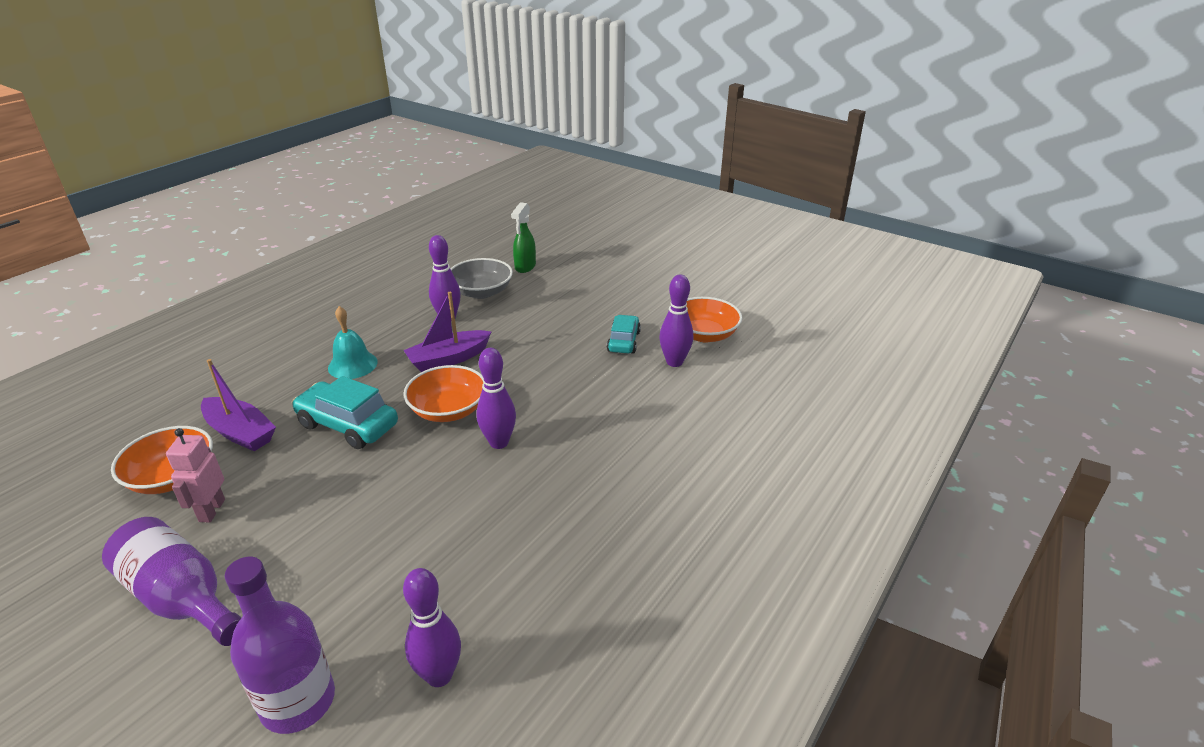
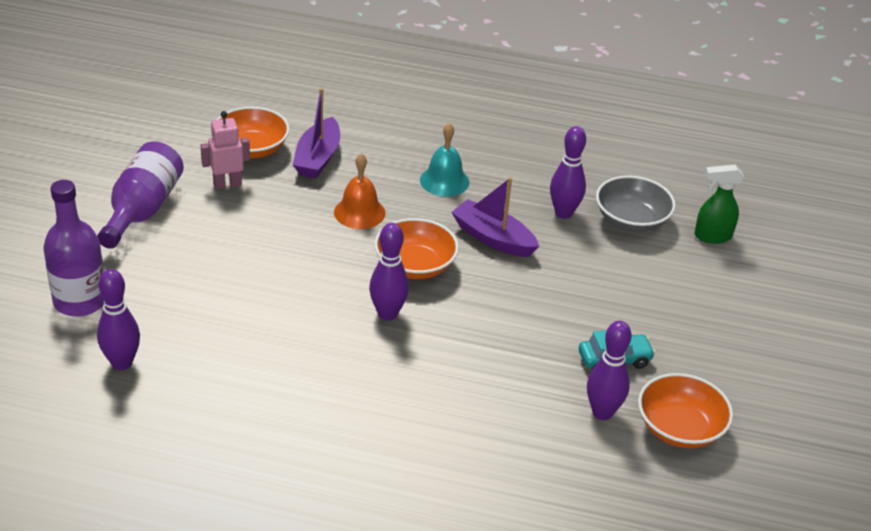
camera: 65 degrees right, 5 degrees up
turquoise car [292,376,398,449] -> orange bell [334,153,385,229]

